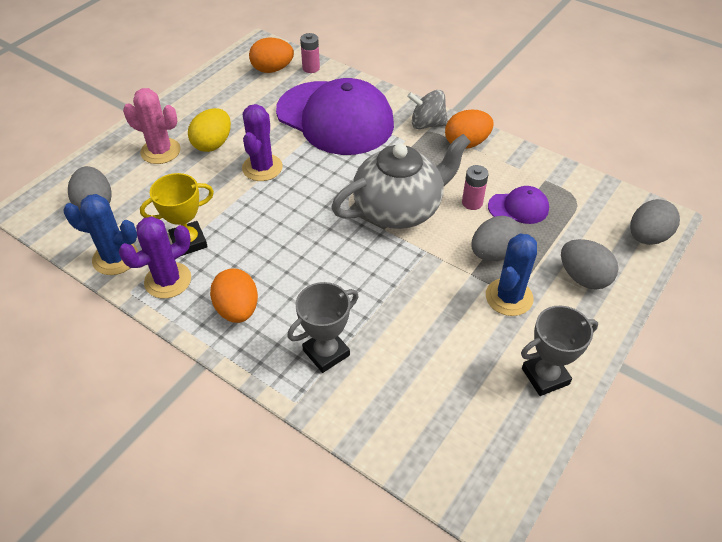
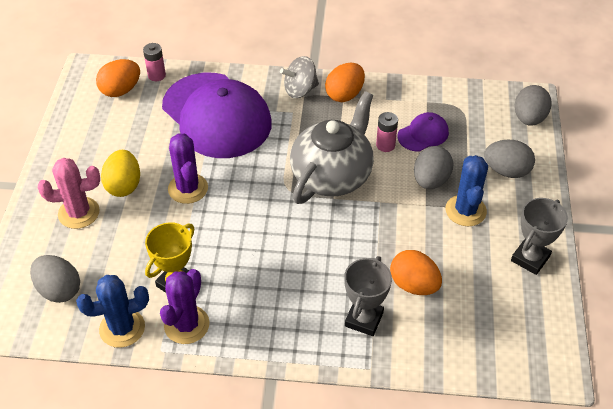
camera: 30 degrees left, 0 degrees up
orange egg [210,268,258,323] -> orange egg moved to [390,250,442,295]
purple cap [276,78,394,155] -> purple cap turned 45 degrees clockwise [162,73,272,158]

